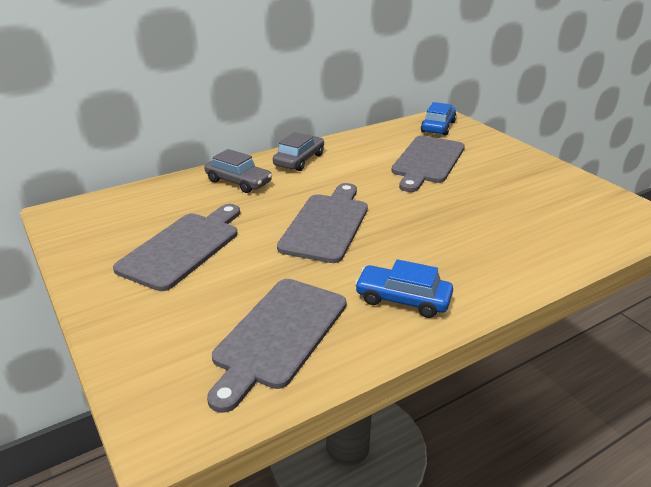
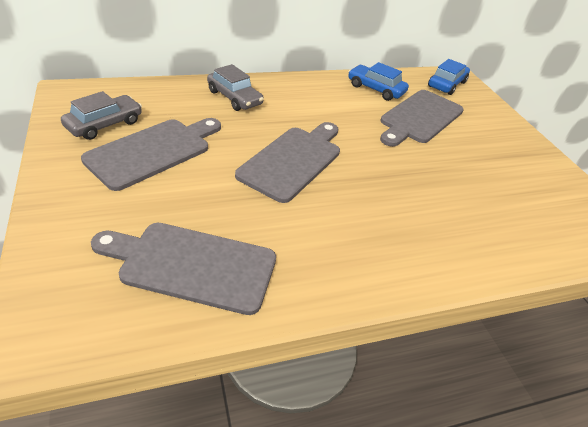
camera: 10 degrees right, 10 degrees up
grey cutting board [207,279,347,413] -> grey cutting board turned 60 degrees clockwise [91,223,276,315]
grey car [273,132,324,171] -> grey car moved to [61,91,142,140]
blue car [355,259,453,318] -> blue car moved to [348,62,409,101]

